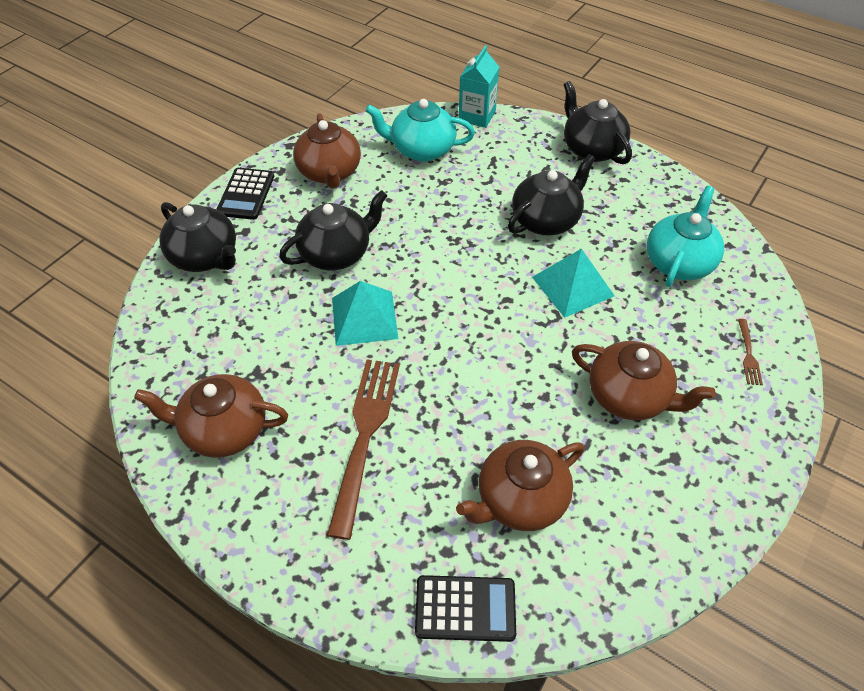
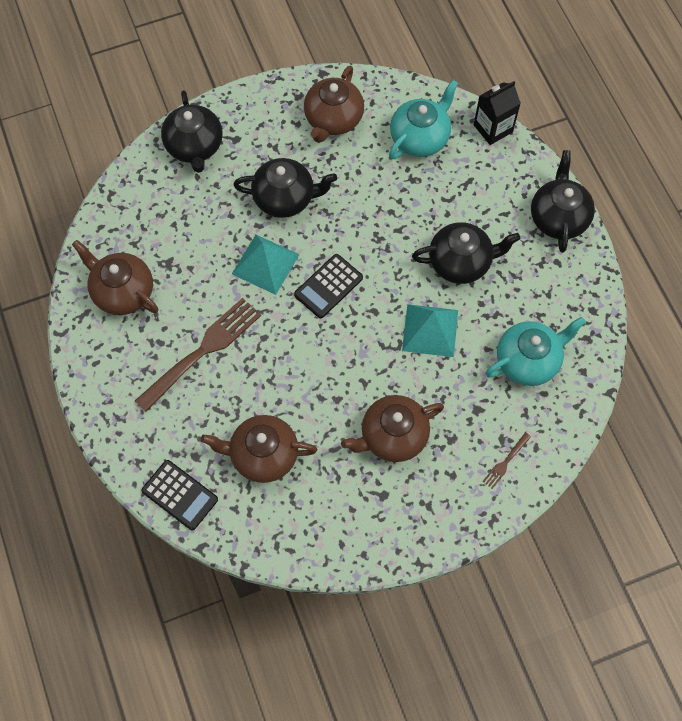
camera: 35 degrees right, 15 degrees up
black calculator [216,168,274,220] -> black calculator moved to [294,254,363,318]
turquoise teapot [365,99,475,162] -> turquoise teapot turned 90 degrees clockwise [389,80,458,159]
turquoise carton [459,46,499,128] -> black carton [474,81,521,145]
brown teapot [572,341,715,420] -> brown teapot turned 90 degrees clockwise [341,395,444,462]

